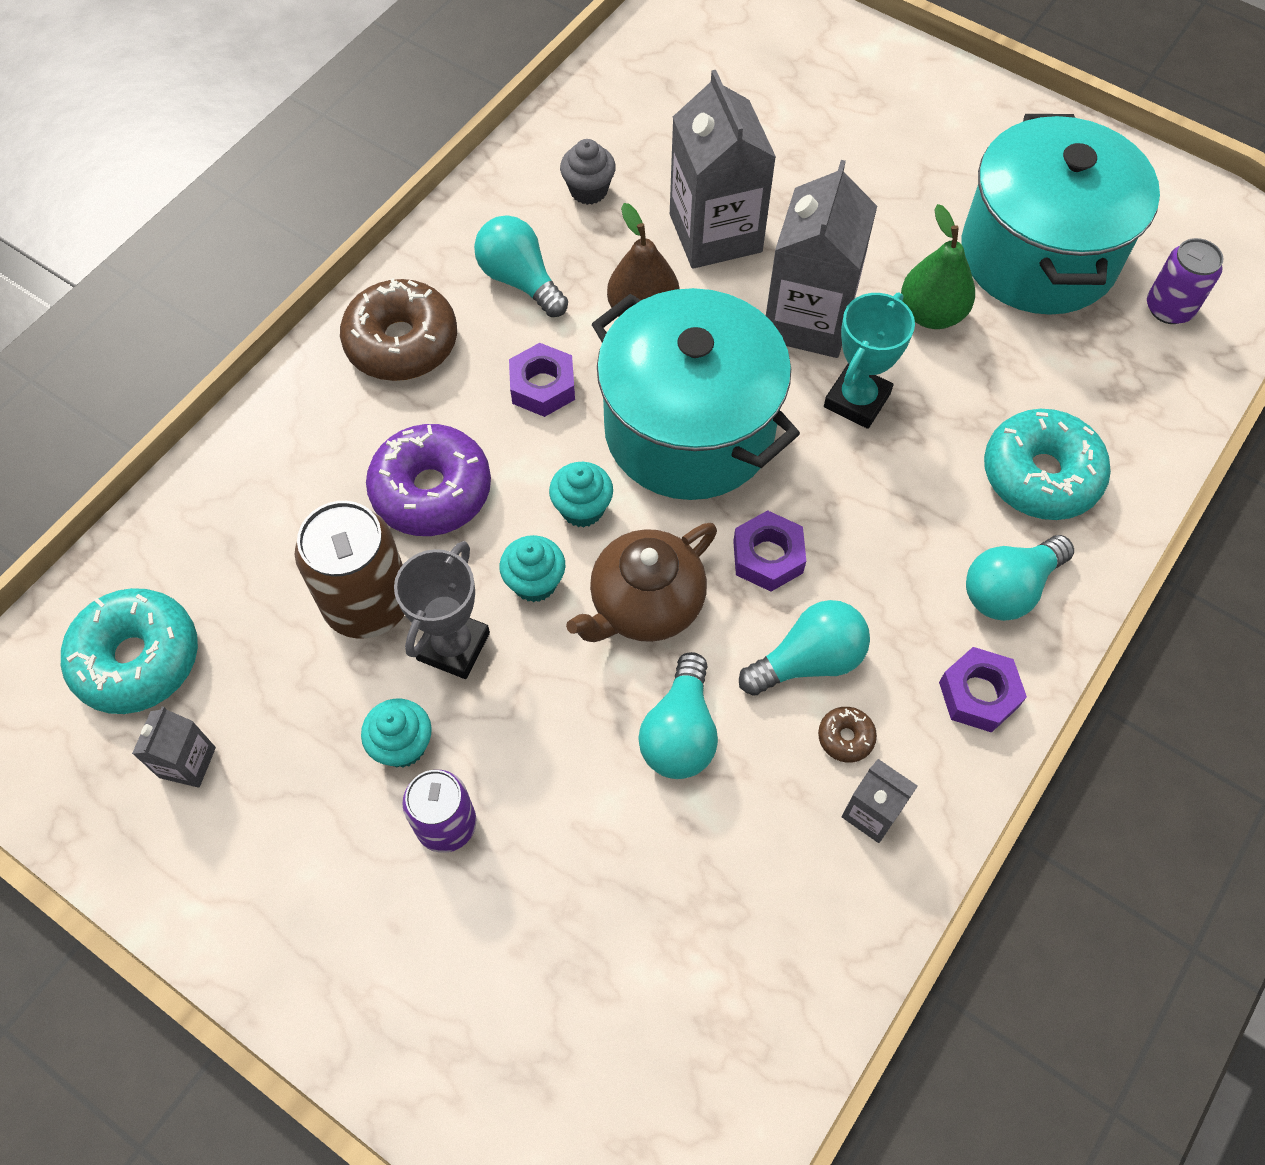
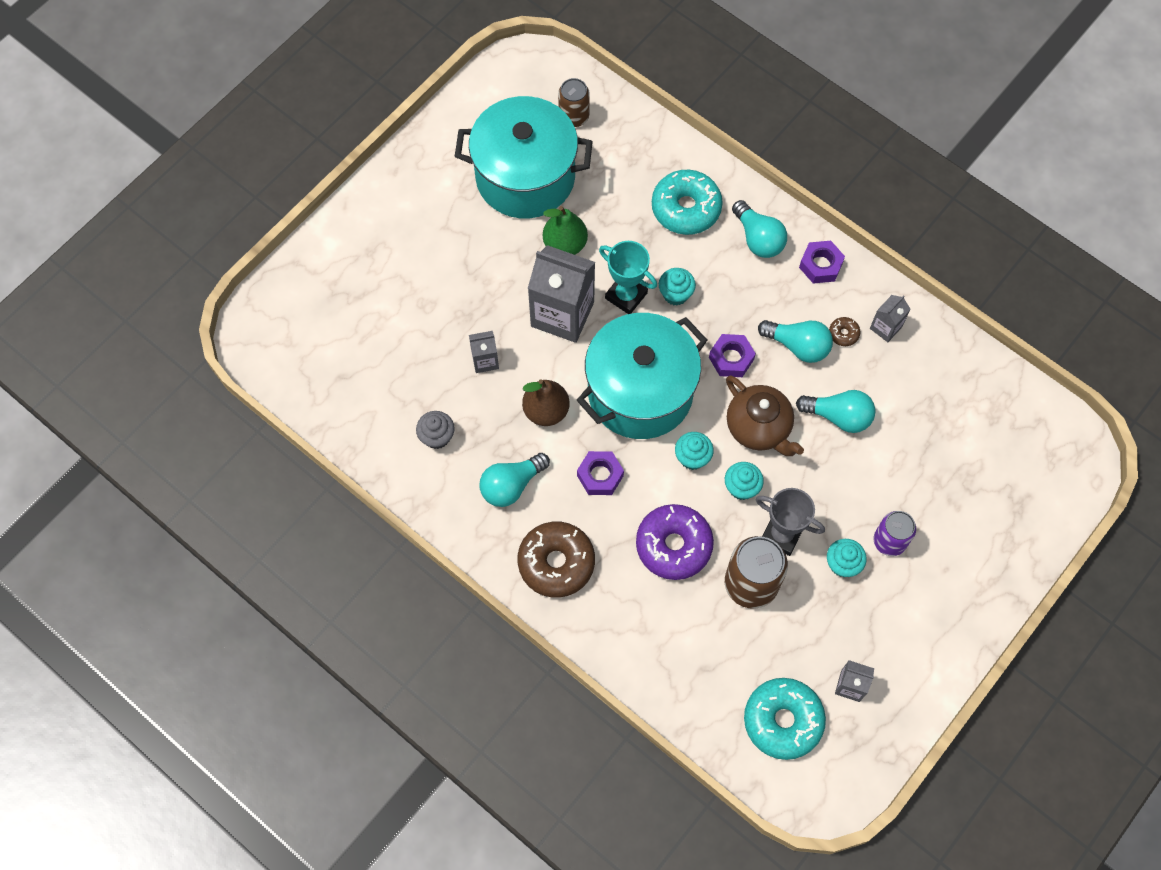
camera: 85 degrees left, 5 degrees up
grey carton [670,70,776,269] -> grey carton [469,331,499,373], size x0.47
turquoise light bulb [739,600,870,696] -> turquoise light bulb turned 135 degrees clockwise [758,320,833,363]
purple can [1147,238,1223,324] -> brown can [558,78,590,127]
none -> turquoise cupcake [659,268,696,306]

